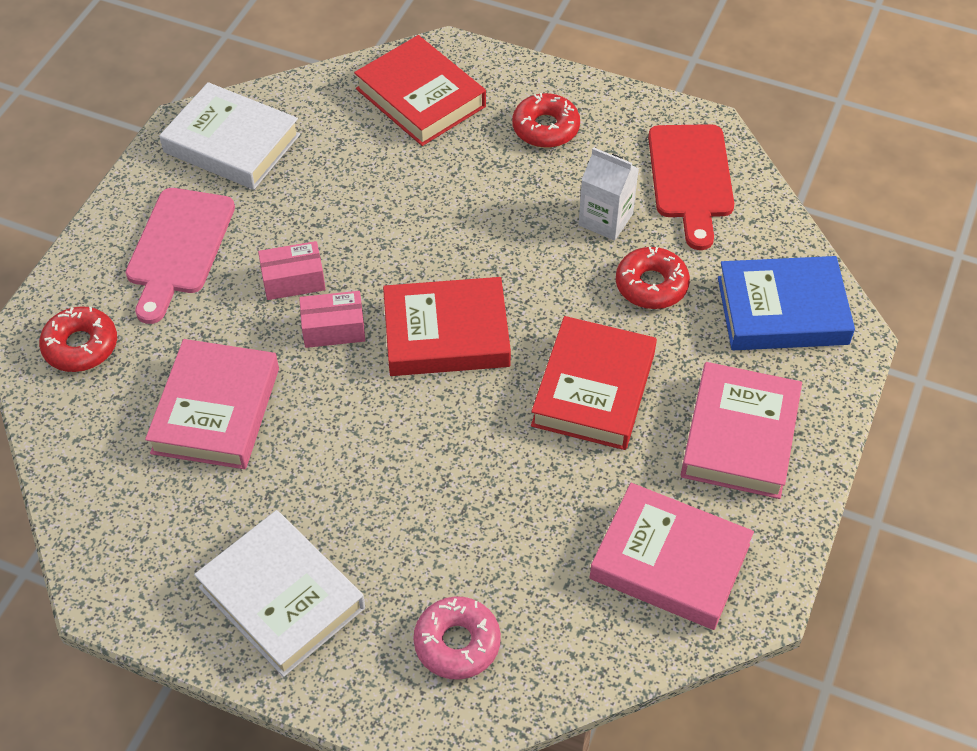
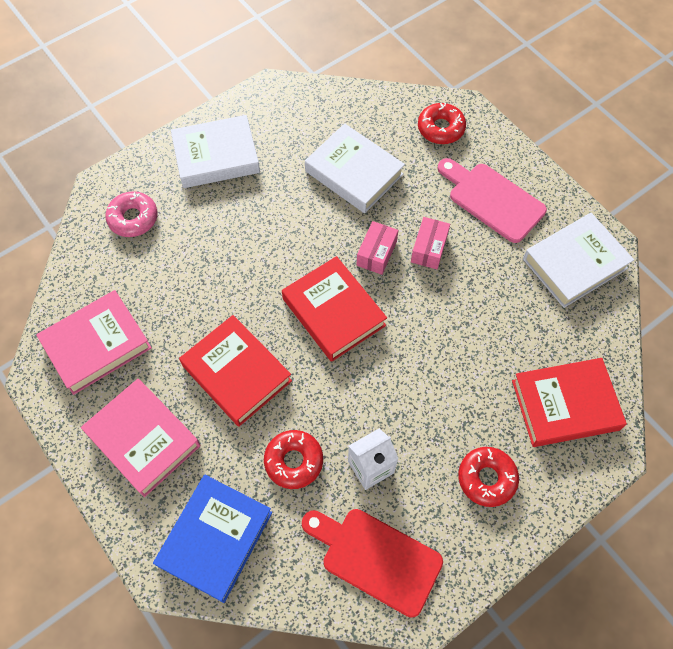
camera: 120 degrees right, 10 degrees up
pink book [145,339,279,469] -> white book [305,124,405,213]
red book [383,277,511,376] -> red book turned 60 degrees counterclockwise [282,256,387,362]

